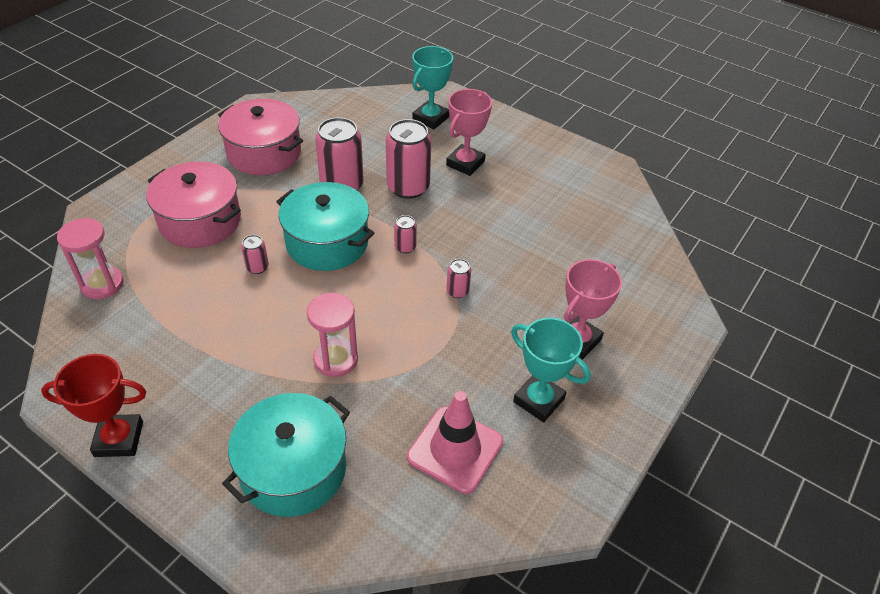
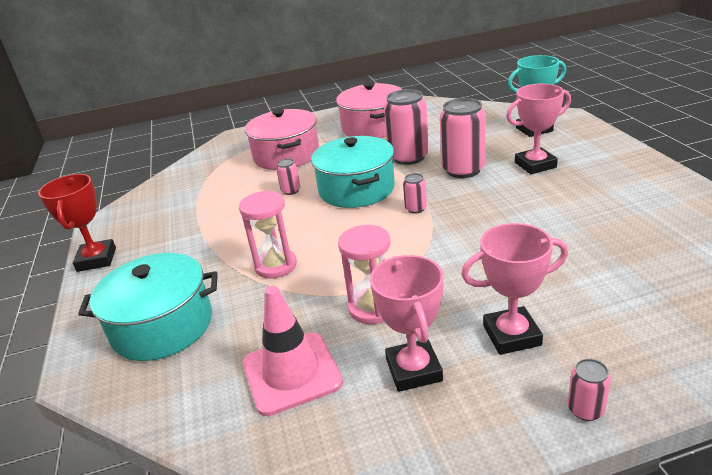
camera: 45 degrees right, 15 degrees down
red trophy [41,354,146,457] -> red trophy turned 45 degrees clockwise [38,174,116,272]
pink hourglass [57,218,124,299] -> pink hourglass moved to [338,225,390,324]
pink can [446,259,471,298] -> pink can moved to [568,359,611,421]
turquoise trophy [511,318,591,422] -> pink trophy [370,255,443,392]

